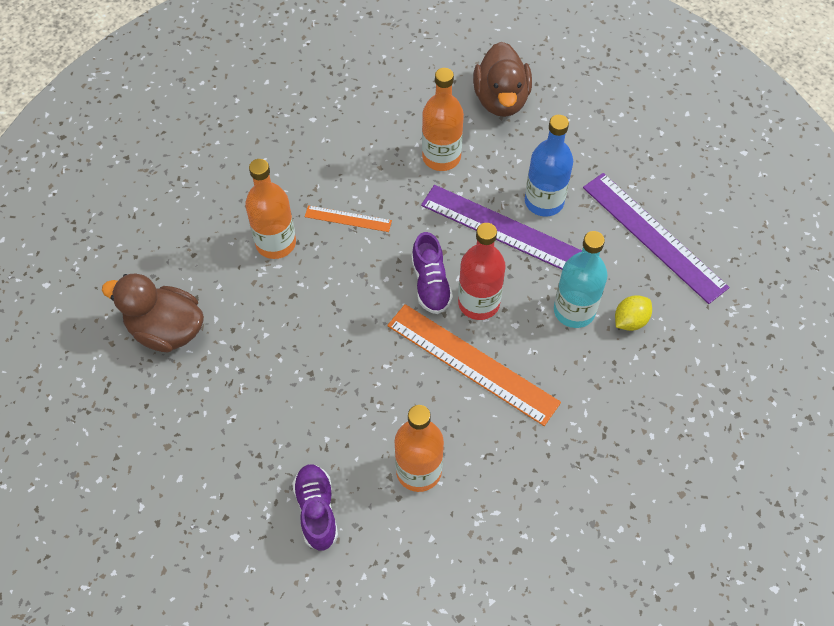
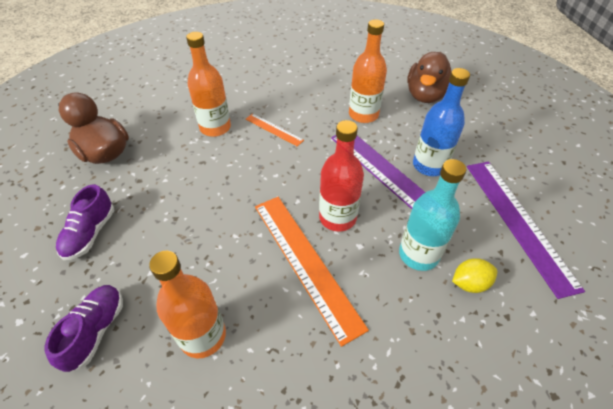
camera: 25 degrees right, 10 degrees down
purple shoe [411,232,453,314] -> purple shoe moved to [56,184,114,260]

